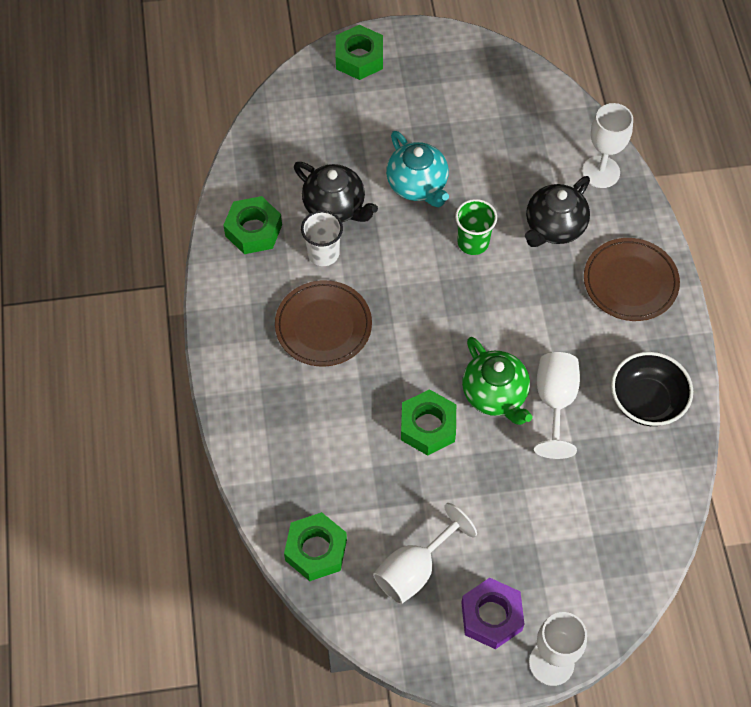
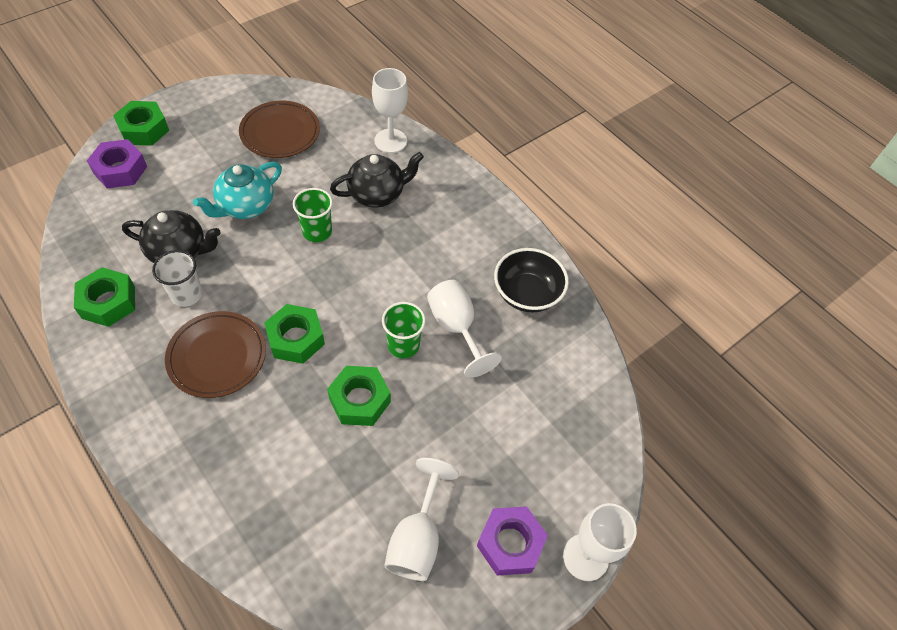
camera: 35 degrees left, 5 degrees down
green nut [284,512,347,581] -> green nut moved to [264,304,325,364]
turquoise teapot [386,131,449,207] -> turquoise teapot turned 105 degrees clockwise [193,162,282,219]
green teapot [462,337,532,425] -> green cup [382,302,426,358]
black teapot [525,176,590,247] -> black teapot turned 120 degrees counterclockwise [330,152,424,207]
brown plate [584,238,680,321] -> brown plate moved to [239,101,320,158]
none -> purple nut [87,139,147,188]

